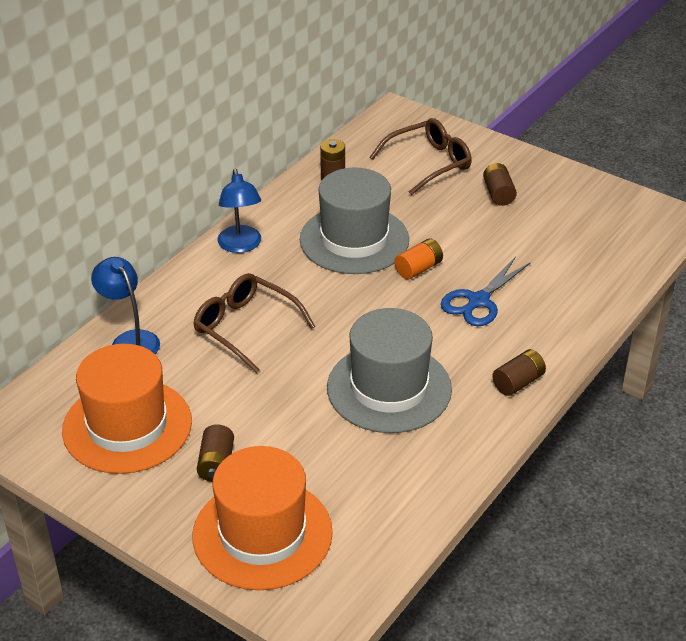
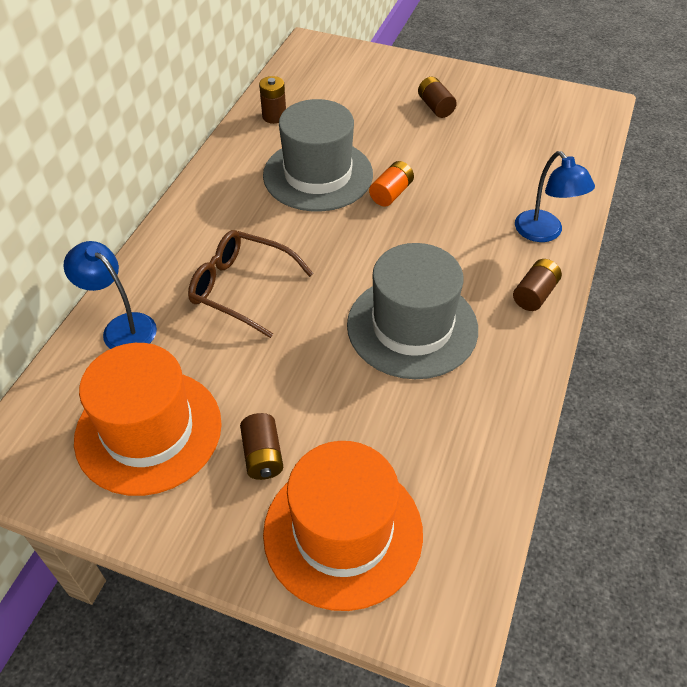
camera: 15 degrees left, 10 degrees up
blue lamp [218,169,261,253] -> blue lamp moved to [515,151,595,242]
brown glasses [370,118,472,195] -> none
blue scissors [441,257,531,326] -> none

